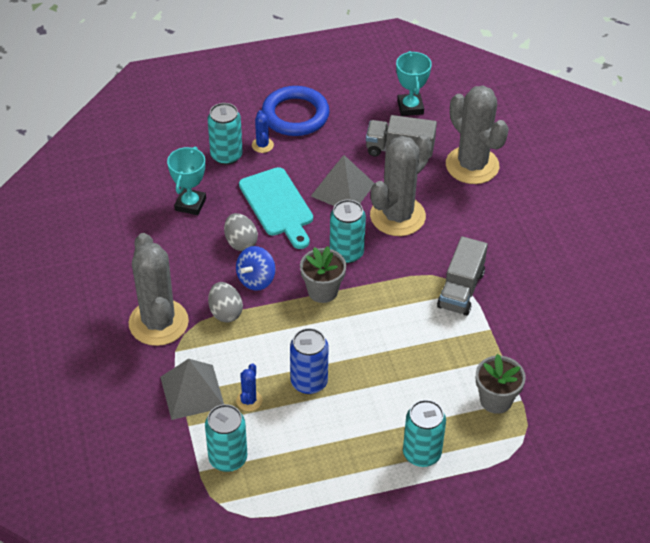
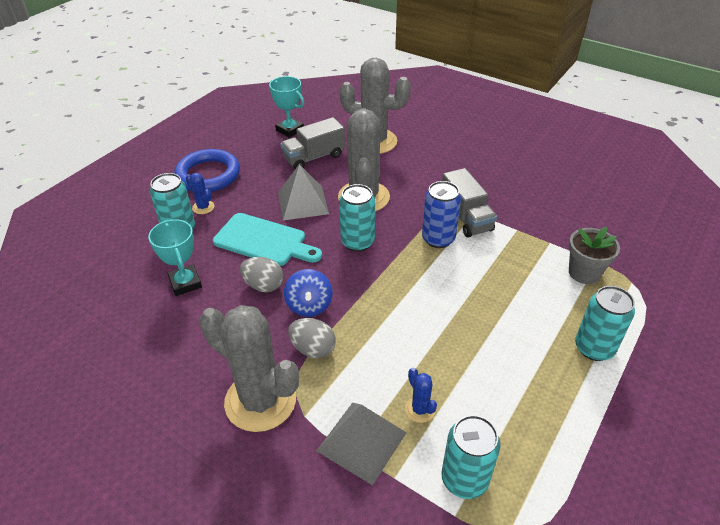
camera: 40 degrees left, 5 degrees down
blue can [290,328,329,394] -> blue can moved to [422,181,461,248]
grey flower pot [300,246,346,303] -> none

